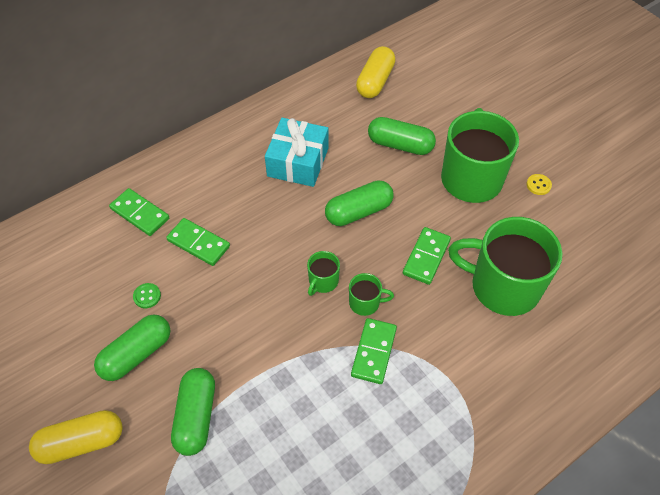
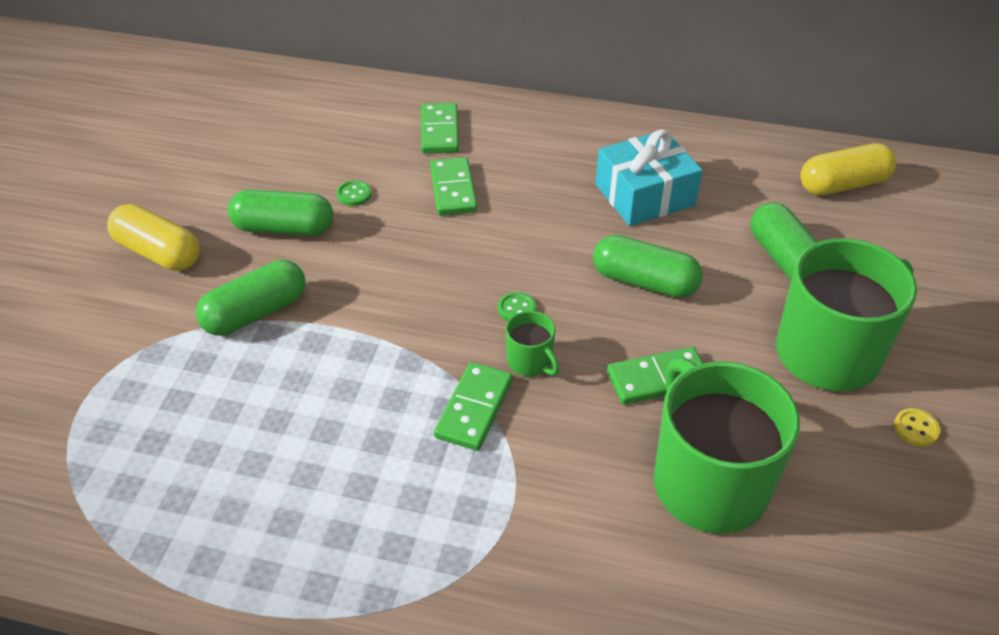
camera: 50 degrees right, 10 degrees down
green mug [307,251,340,296] -> green button [498,292,537,322]
green domino [351,318,397,384] -> green domino turned 45 degrees counterclockwise [434,362,513,451]

